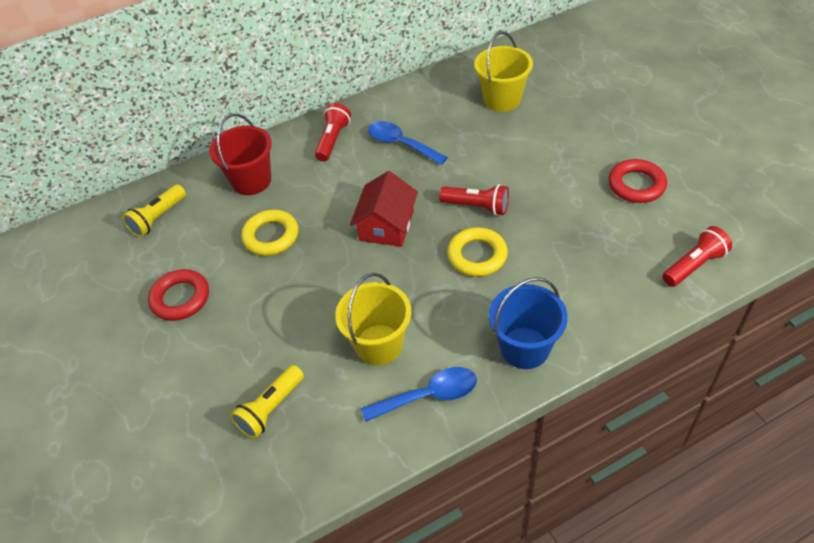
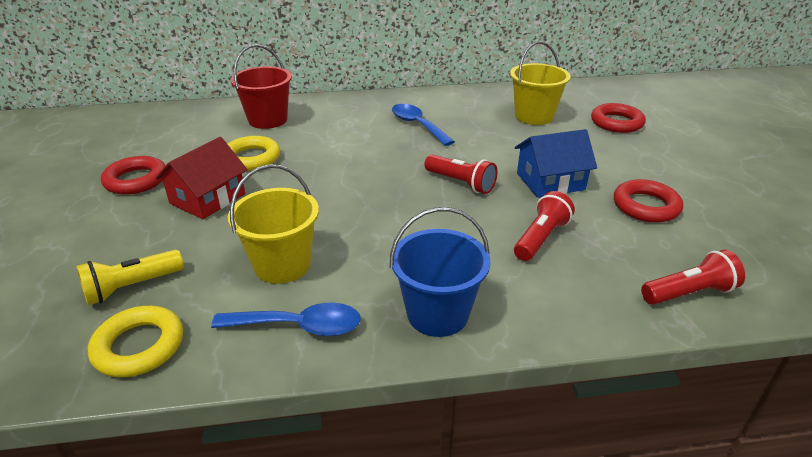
camera: 15 degrees right, 15 degrees down
yellow flashlight [122,184,186,237] -> none
red flashlight [315,103,351,161] -> red flashlight moved to [514,191,575,261]
red house [350,171,418,247] -> red house moved to [155,137,248,219]
yellow ring [447,227,508,277] -> yellow ring moved to [88,306,183,377]
none -> blue house [515,129,597,198]
none -> red ring [591,103,646,133]

